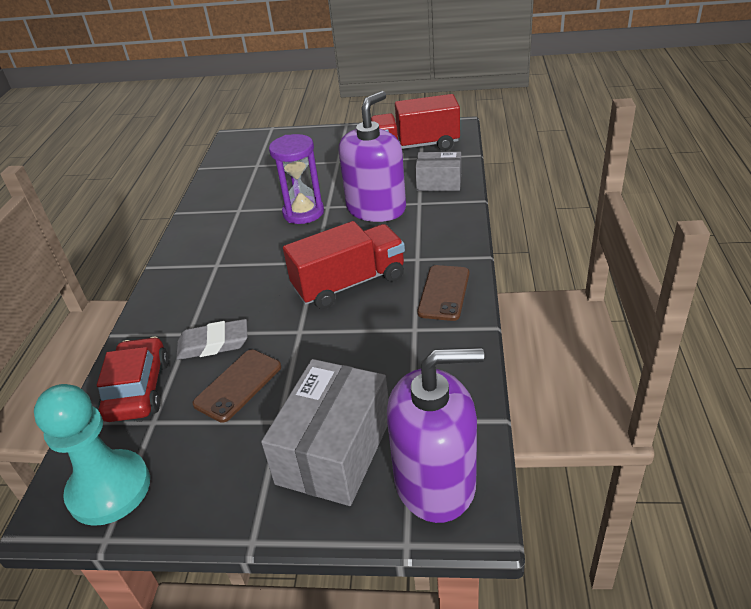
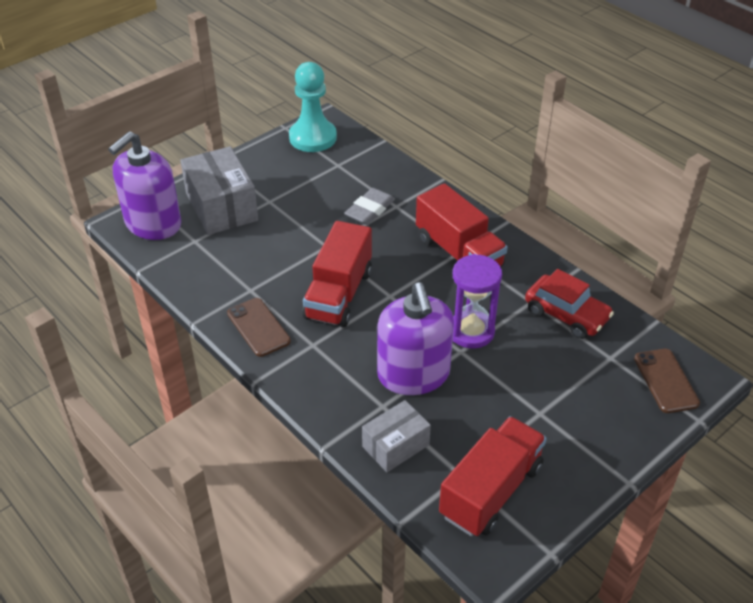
camera: 130 degrees right, 5 degrees up
red car [97,337,169,422] -> red car moved to [525,269,614,339]
brown phone [193,350,281,423] -> brown phone moved to [634,349,700,413]
none -> red truck [416,183,508,267]

